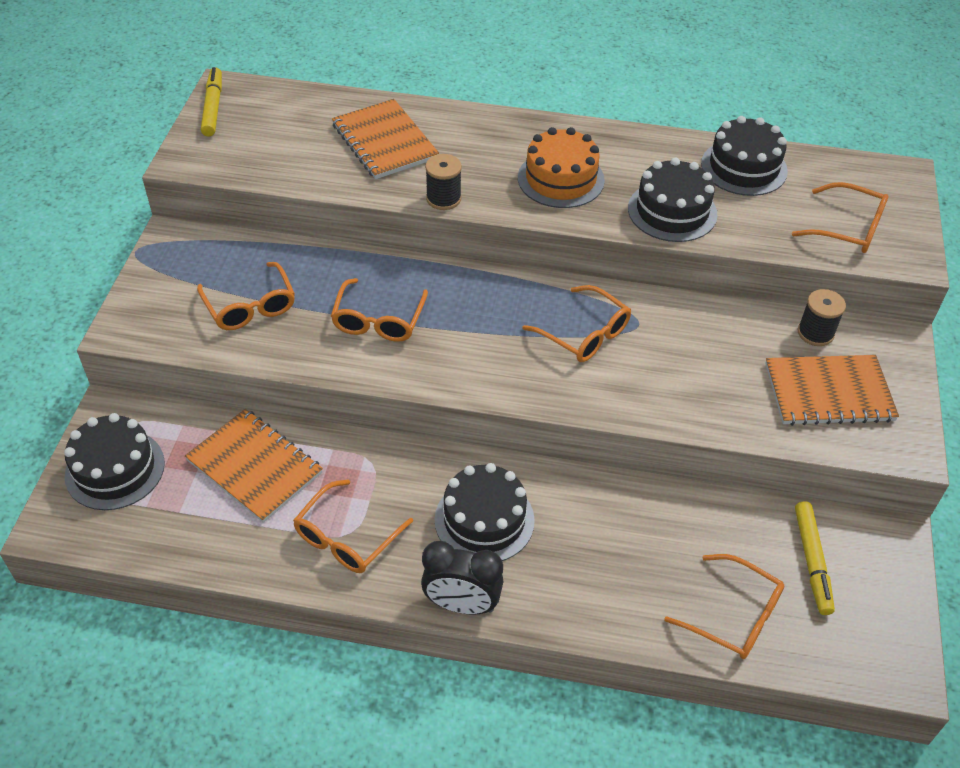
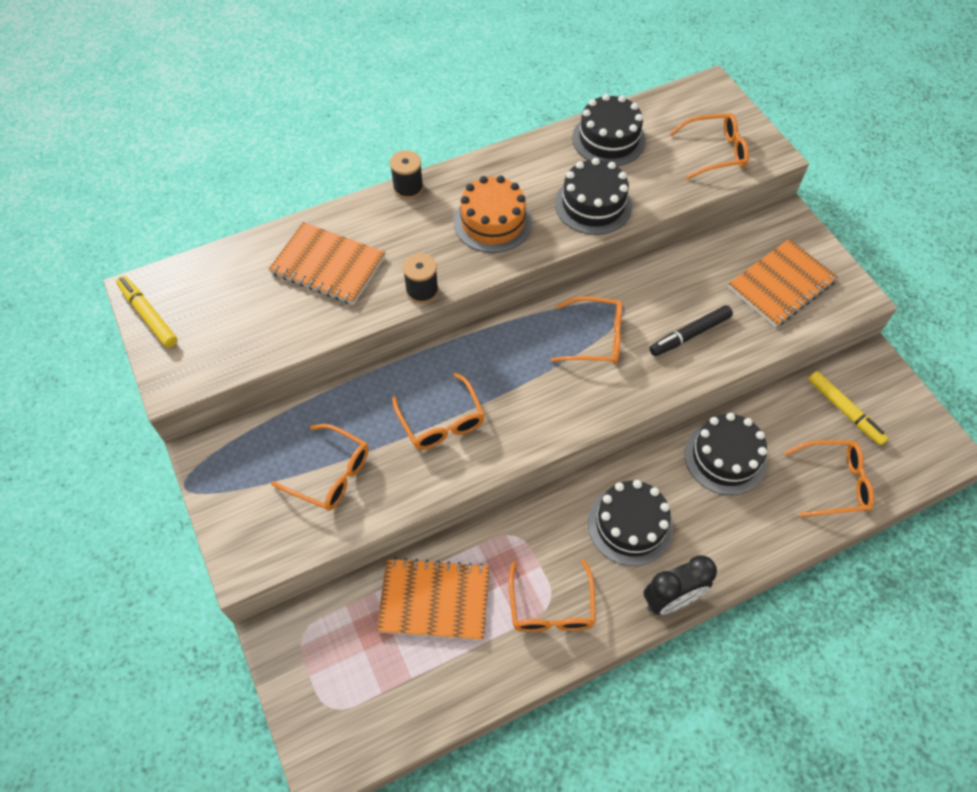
camera: 35 degrees left, 10 degrees up
black cake [64,413,165,510] -> black cake moved to [684,413,767,495]
black spool [798,289,846,346] -> black spool moved to [390,150,423,199]
none -> black marker [649,305,733,356]

